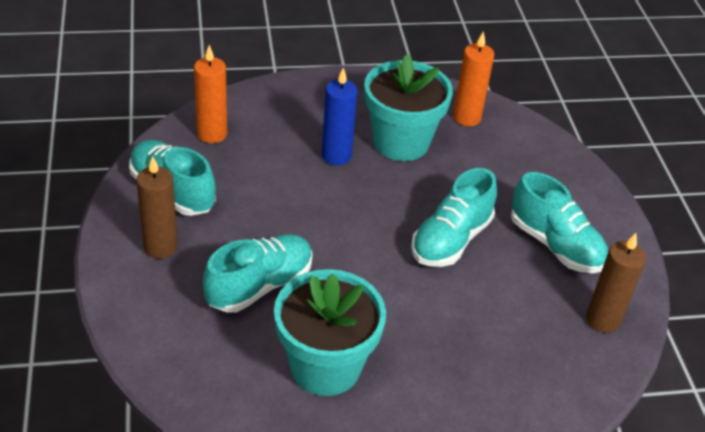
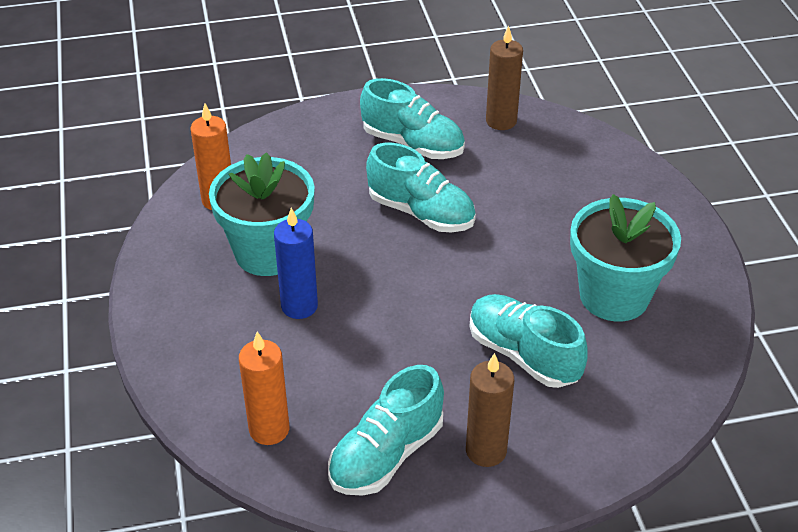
camera: 90 degrees left, 0 degrees up
turquoise shoe [511,172,608,273] -> turquoise shoe turned 75 degrees clockwise [360,78,465,159]

